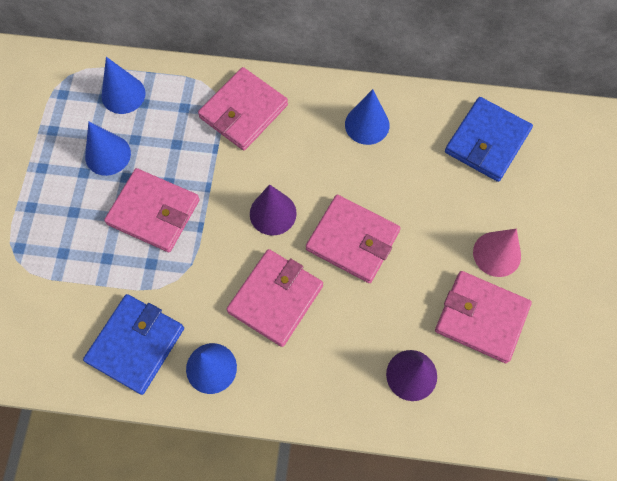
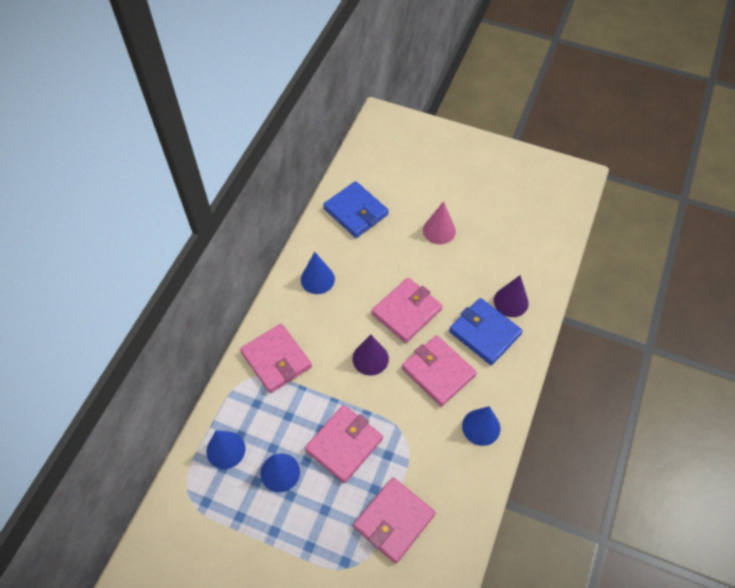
camera: 75 degrees left, 10 degrees down
blue wallet [83,294,184,395] -> blue wallet moved to [449,298,523,365]
pink wallet [435,271,532,363] -> pink wallet moved to [353,477,436,563]

